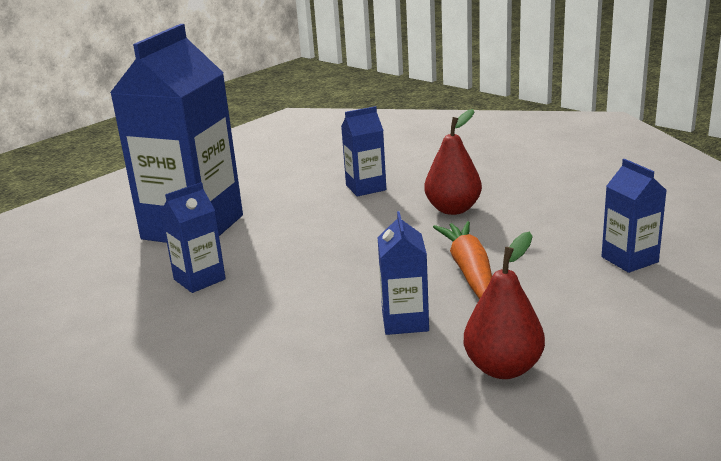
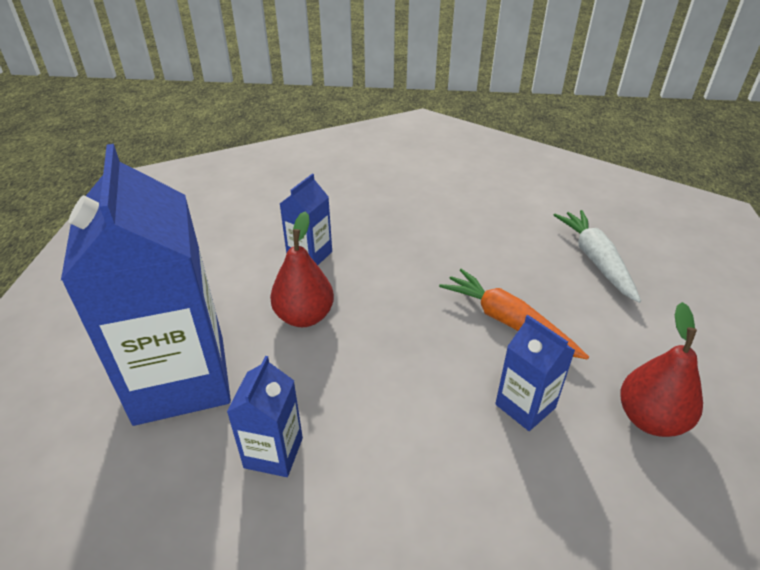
camera: 40 degrees left, 15 degrees up
red pear [424,109,482,215] -> red pear moved to [270,212,334,327]
blue carton [602,159,666,273] -> white carrot [554,210,641,303]

